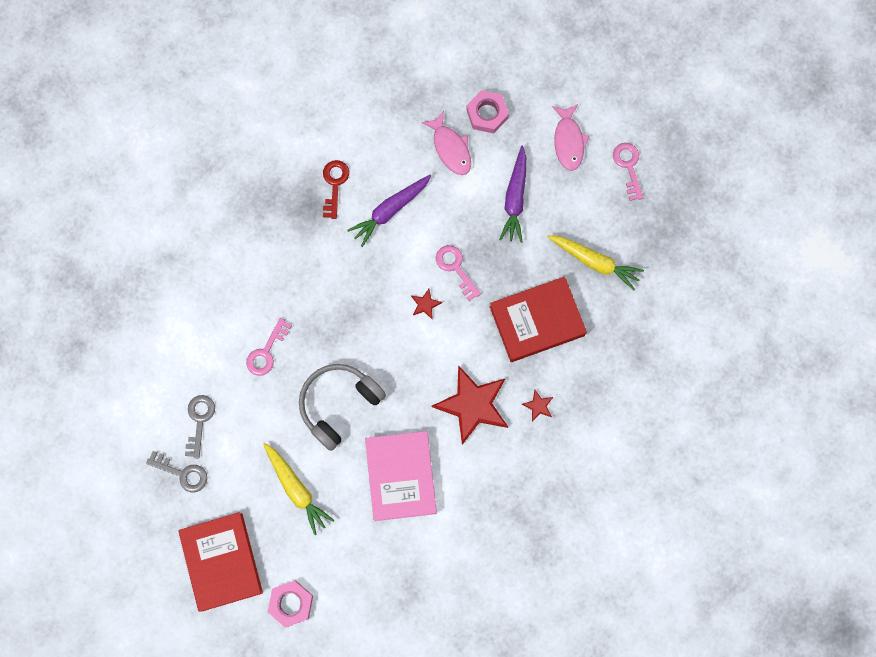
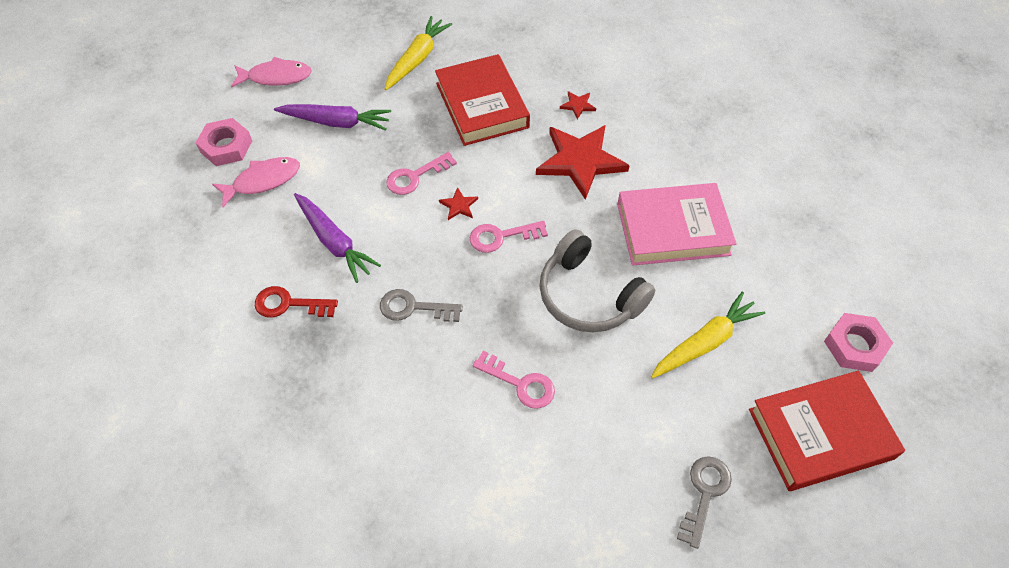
camera: 90 degrees left, 20 degrees down
grey key [185,395,215,458] -> grey key moved to [380,289,463,322]
pink key [613,143,644,201] -> pink key moved to [470,221,548,253]

